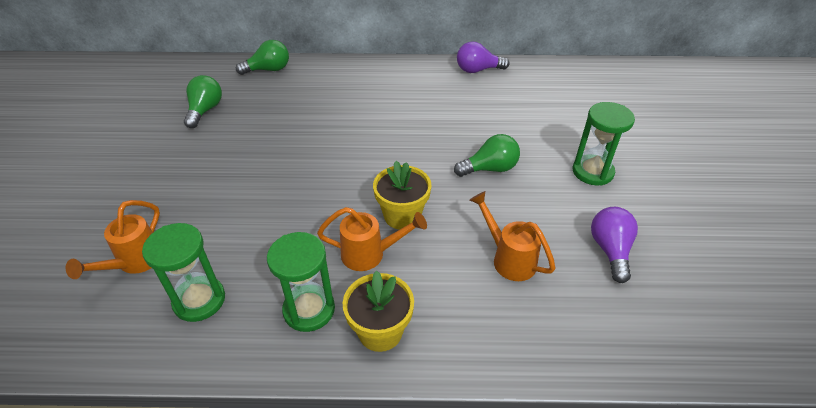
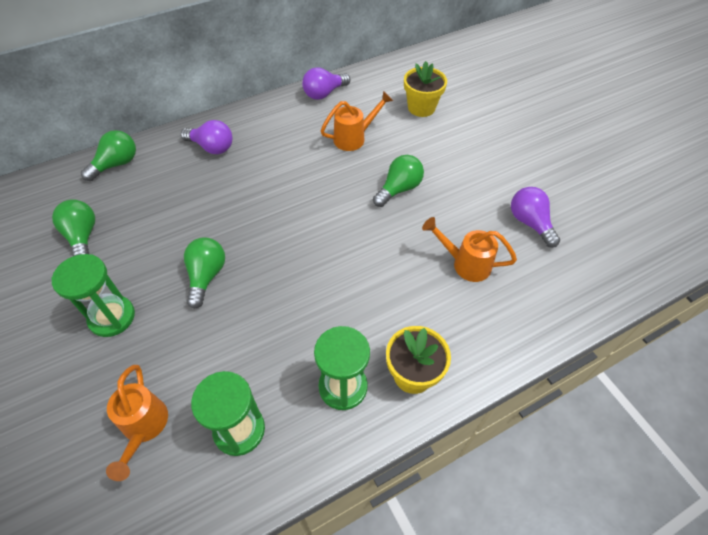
camera: 30 degrees left, 10 degrees up
orange watering can [317,207,427,271] -> orange watering can moved to [321,91,393,151]
yellow flower pot [373,161,431,230] -> yellow flower pot moved to [404,61,447,117]
green hourglass [573,102,635,186] -> green hourglass moved to [51,254,135,337]
none -> purple light bulb [181,120,232,154]
none -> green light bulb [184,238,225,309]

